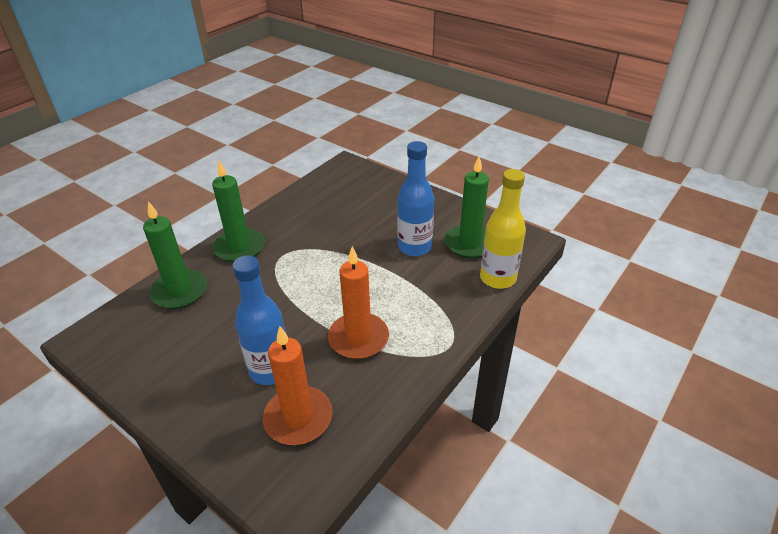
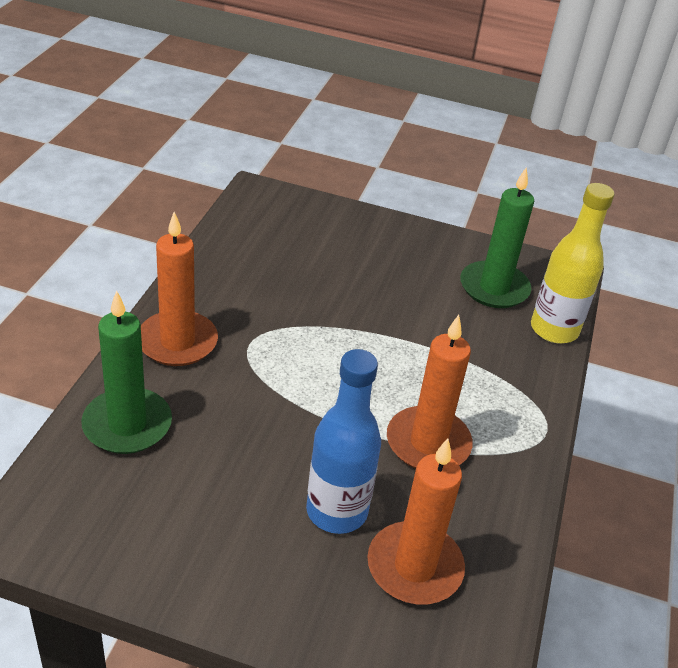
camera: 25 degrees left, 0 degrees up
green candle [212,160,265,262] -> orange candle [141,212,218,366]
blue bottle [397,141,434,256] -> none

